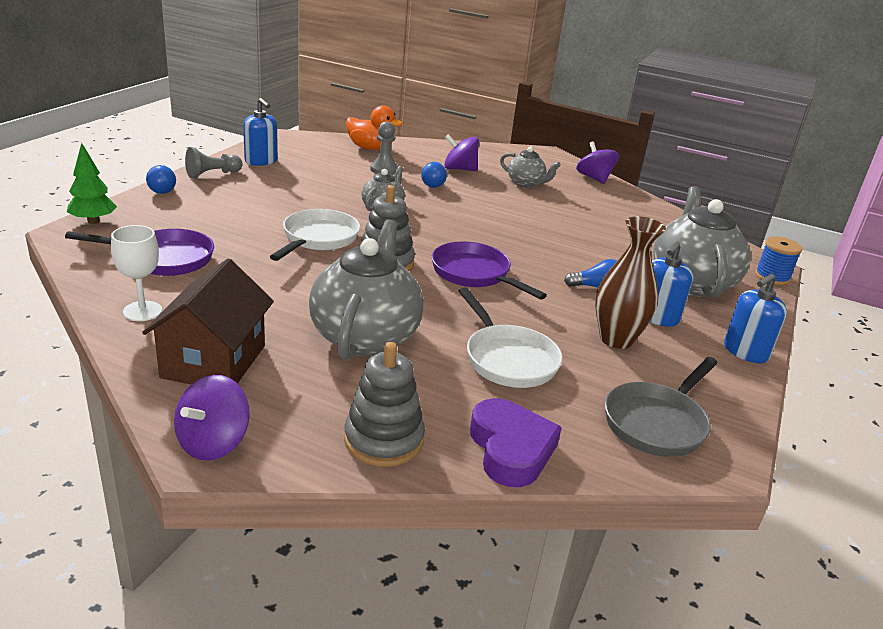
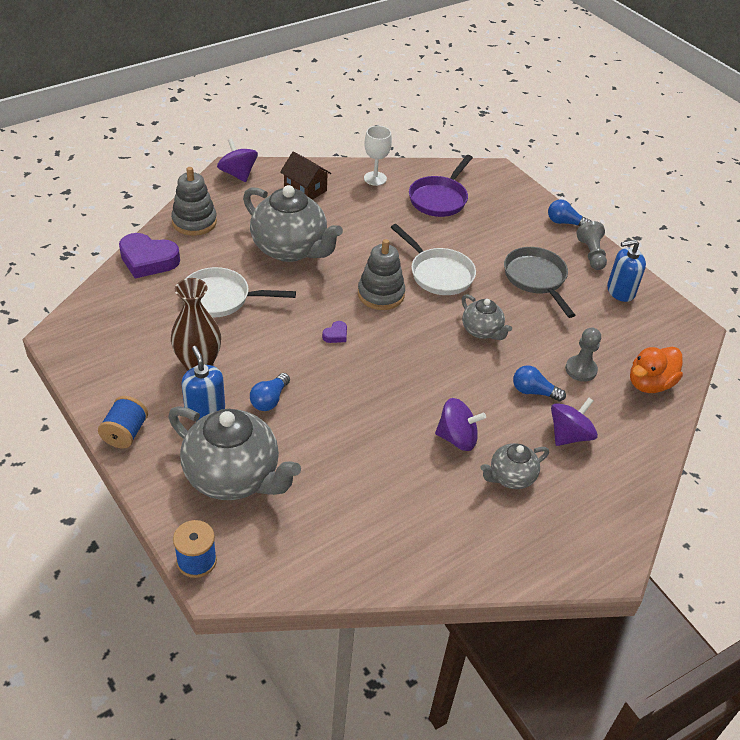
camera: 120 degrees right, 15 degrees up
green tree [67,143,117,224] -> none
brown house [142,258,274,385] -> brown house [280,152,331,200], size x0.66
purple pan [431,241,547,300] -> purple heart [322,321,347,343]
purple spinning top [576,142,619,184] -> purple spinning top moved to [435,398,486,451]
grey pan [605,357,718,457] -> grey pan moved to [504,247,575,318]
blue soap dispenser [724,274,787,363] -> blue spool [98,396,148,449]

